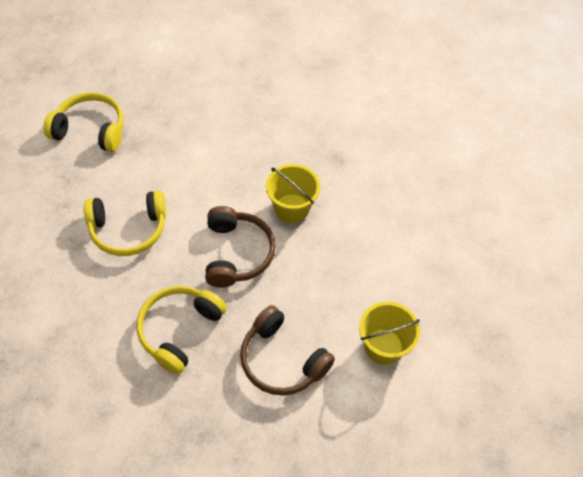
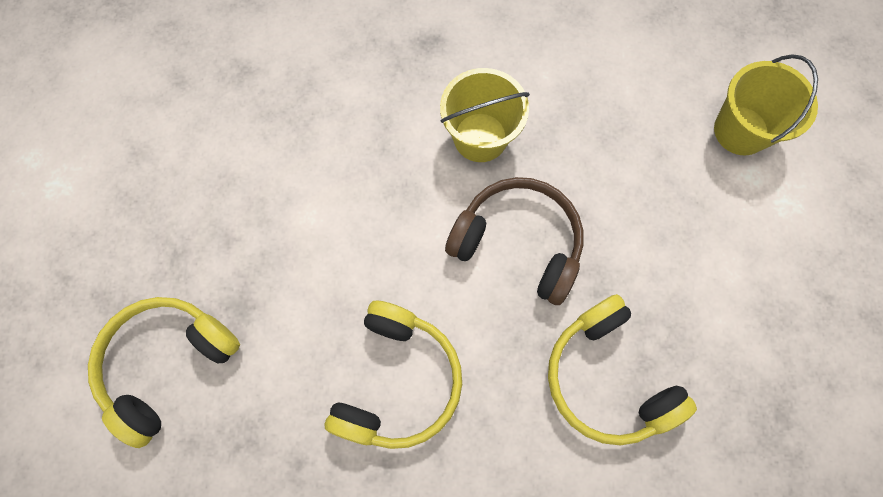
camera: 60 degrees left, 15 degrees up
brown headphones [240,305,335,396] -> none

